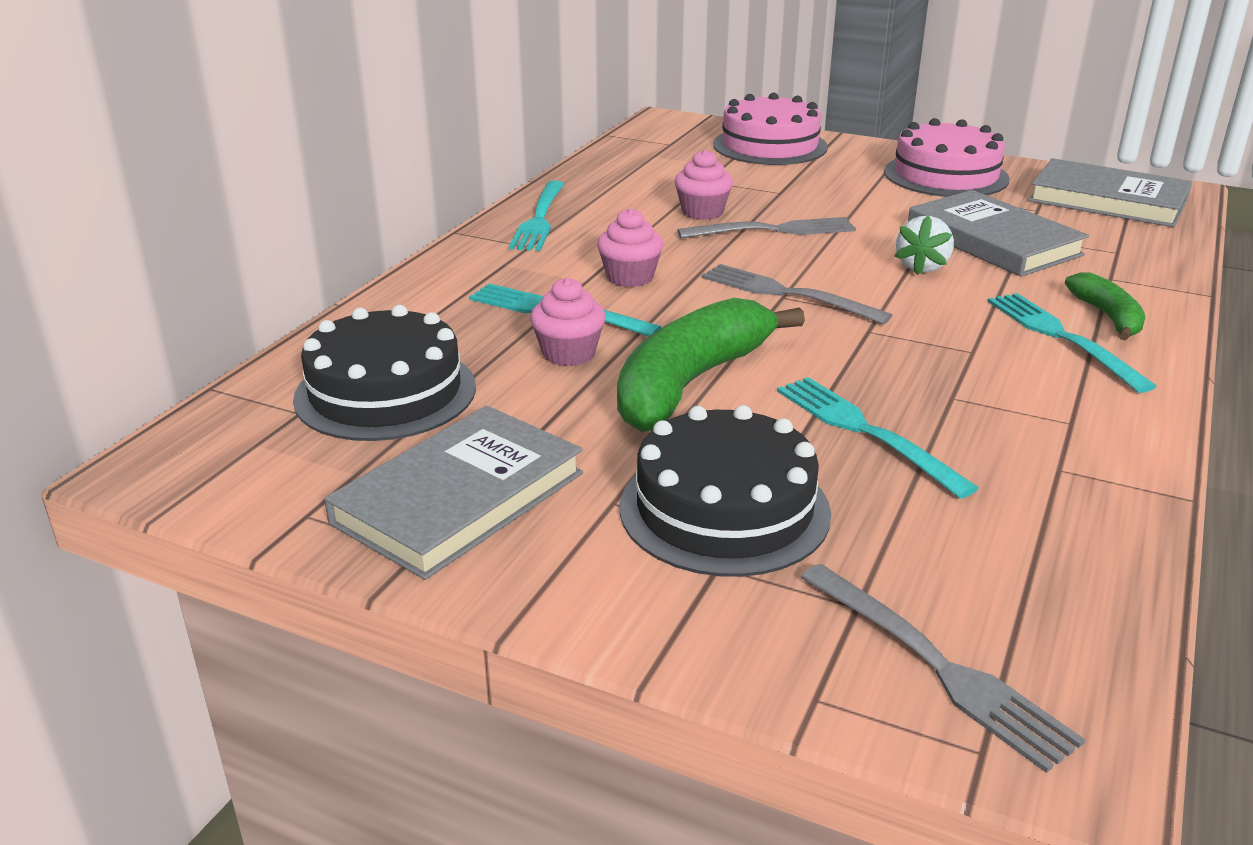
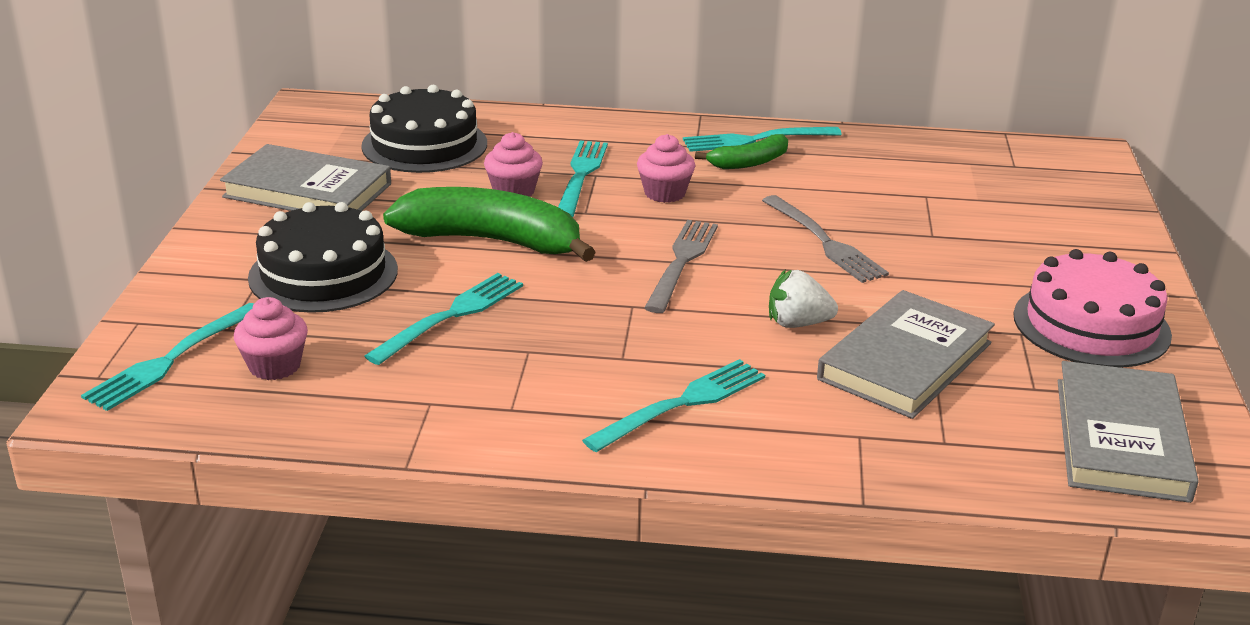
camera: 70 degrees right, 0 degrees up
pink cupcake [675,149,733,220] -> pink cupcake moved to [234,297,308,380]
pink cake [713,93,828,165] -> none
grey fork [800,564,1085,773] -> turquoise fork [81,303,254,411]
green banana [1065,273,1146,341] -> green banana moved to [695,134,788,169]

